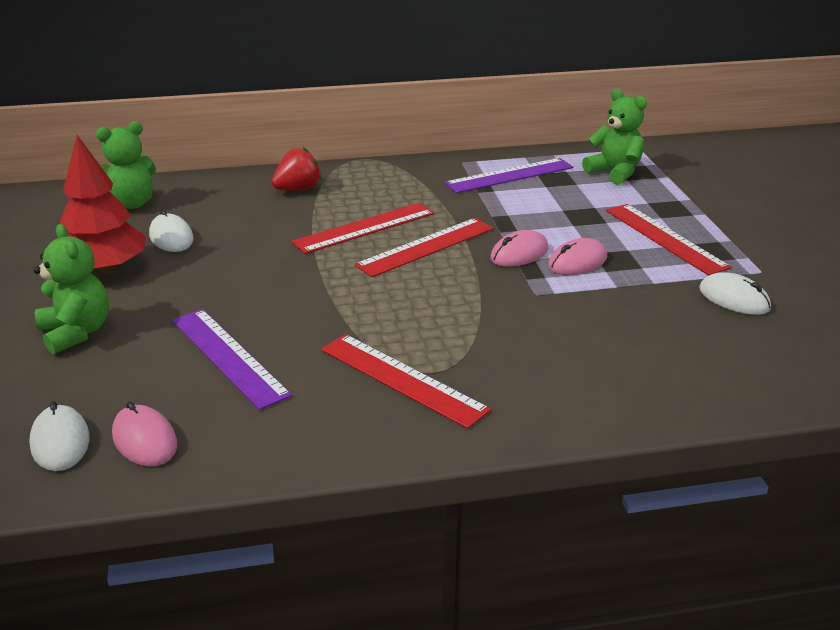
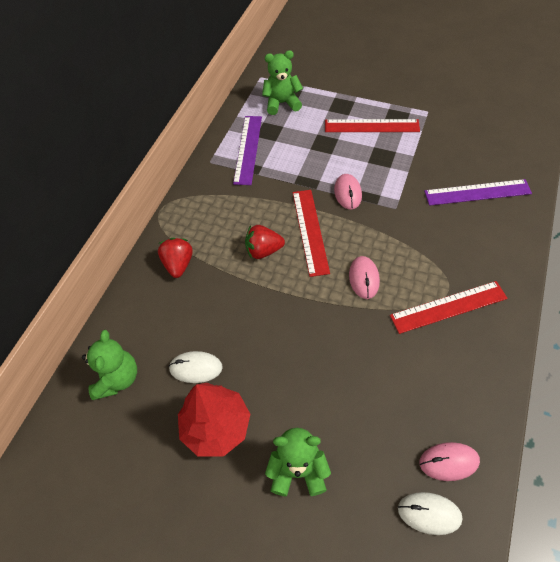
camera: 55 degrees left, 25 degrees up
purple ruler [172,309,292,410] -> purple ruler moved to [424,179,532,206]
red ruler [291,203,435,254] -> red strawberry [245,225,285,259]
pink mouse [548,238,607,275] -> pink mouse moved to [349,256,380,299]
white mouse [699,272,771,315] -> none

